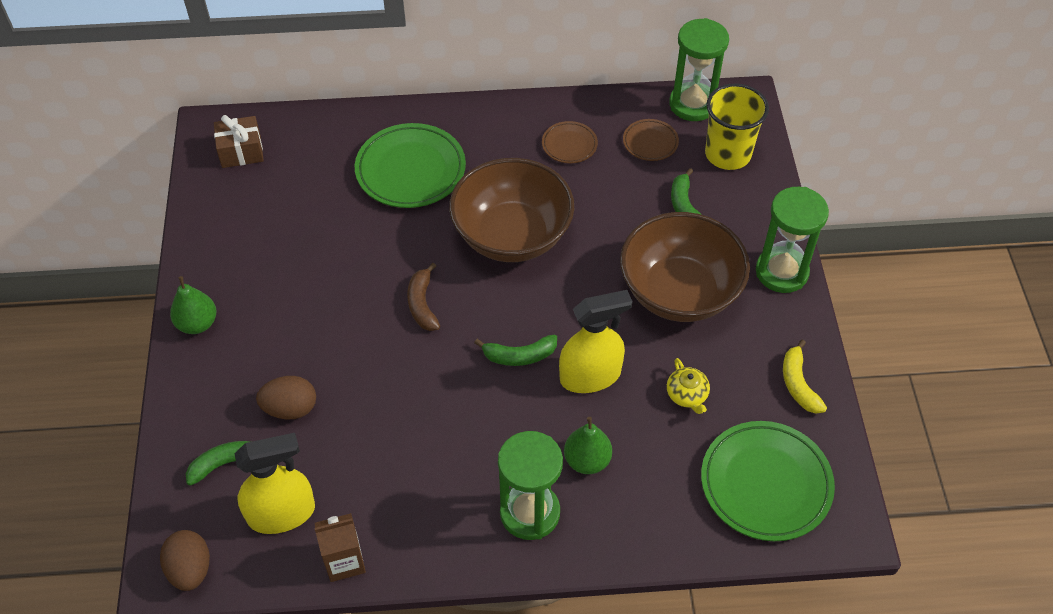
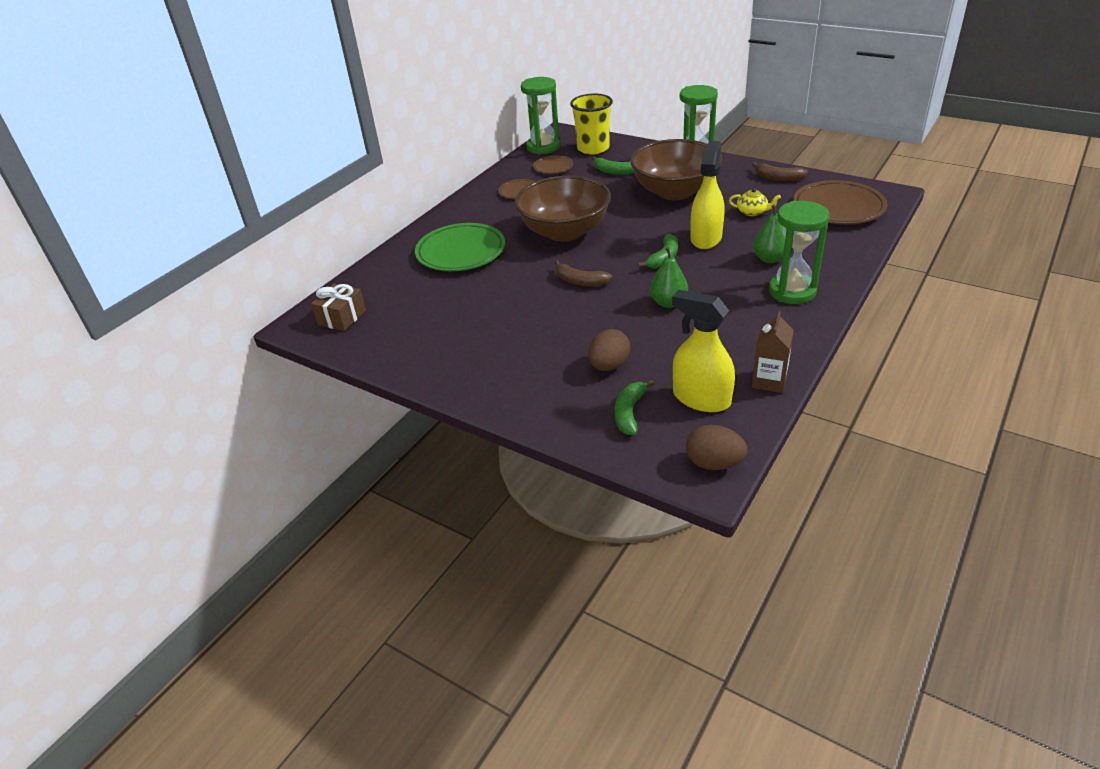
camera: 50 degrees left, 15 degrees down
green pear [170,276,216,334] -> green pear moved to [650,247,688,308]
yellow spray bottle [234,433,315,534] -> yellow spray bottle turned 75 degrees counterclockwise [672,290,735,412]
green plate [701,421,835,541] -> brown plate [793,180,887,225]
yellow banana [783,339,827,414] -> brown banana [752,162,808,181]

